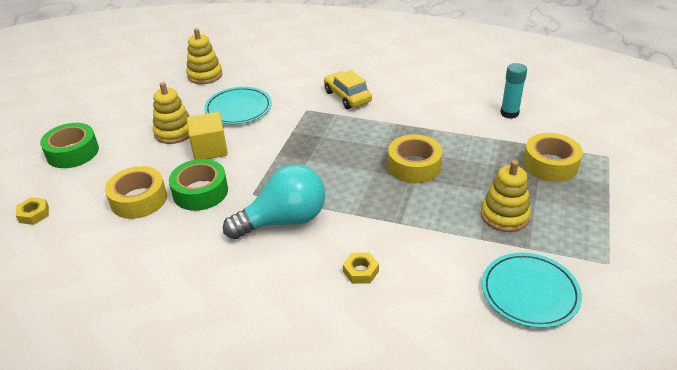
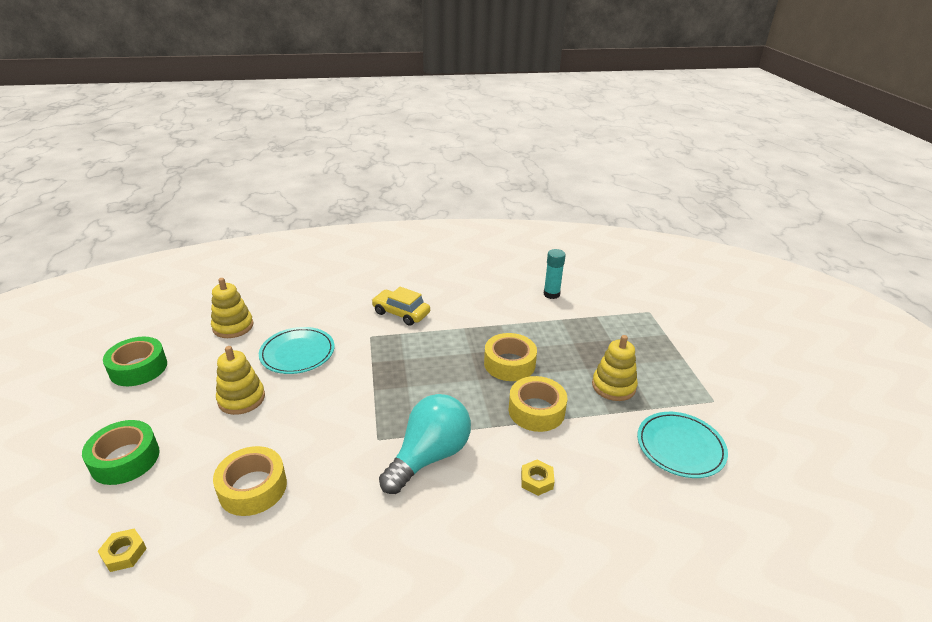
camera: 30 degrees left, 5 degrees down
green tape [169,159,228,211] -> green tape moved to [103,337,167,386]
yellow cube [186,112,228,160] -> none
yellow tape [523,133,583,182] -> yellow tape moved to [509,376,567,432]

